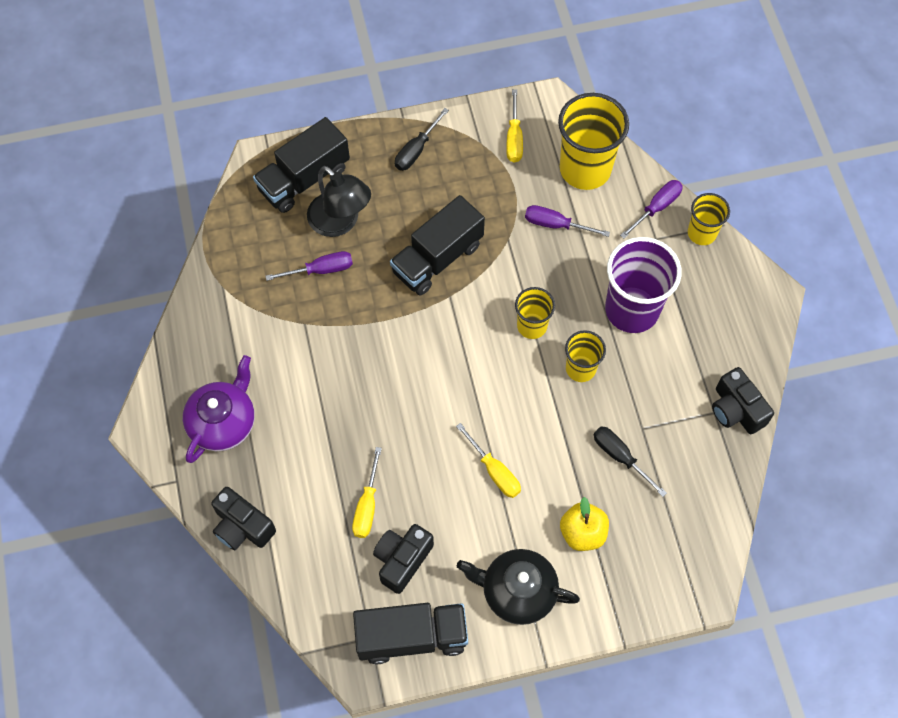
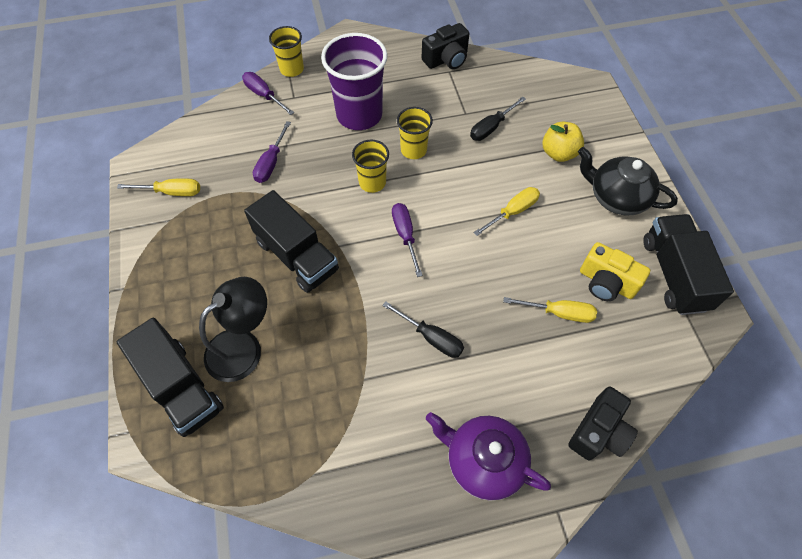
camera: 90 degrees left, 5 degrees down
purple screwdriver [265,251,353,281] -> purple screwdriver moved to [392,203,423,277]
black camera [373,524,434,594] -> yellow camera [580,242,650,301]
black screwdriver [395,108,449,171] -> black screwdriver moved to [382,301,464,358]
black teapot [457,549,580,625] -> black teapot turned 105 degrees clockwise [578,147,678,216]
yellow cup [558,93,629,190] -> none

